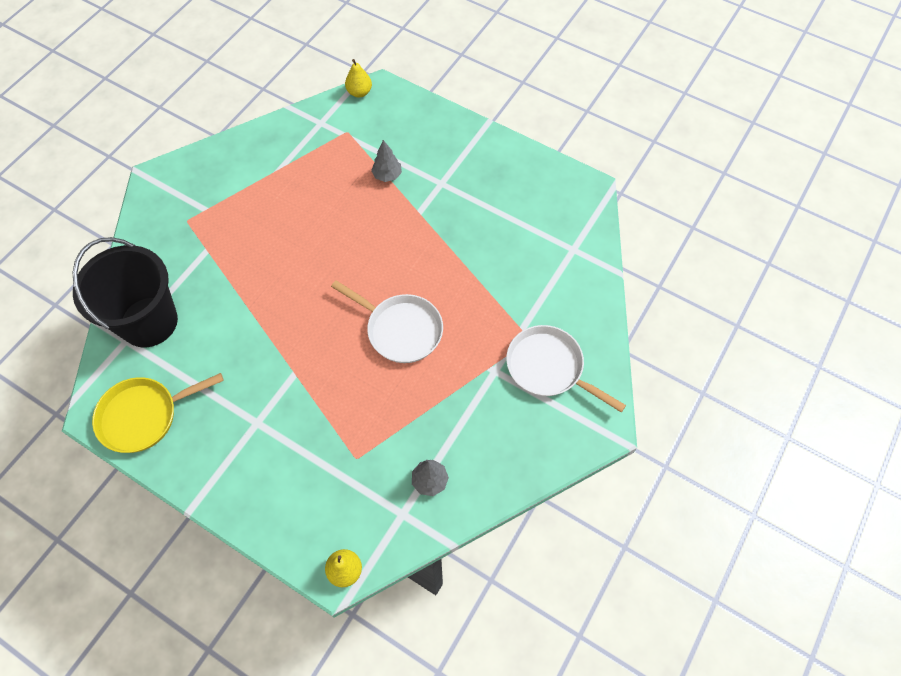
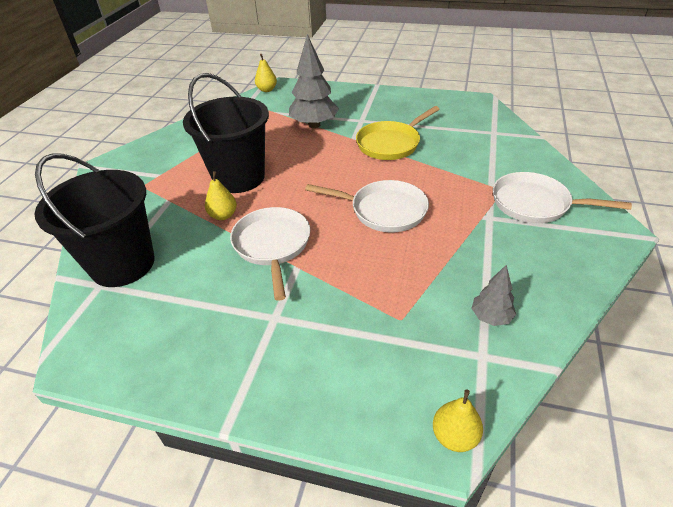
camera: 15 degrees left, 20 degrees down
yellow pan [92,373,224,453] -> yellow pan moved to [356,106,439,160]
grey tree [371,140,402,182] -> grey tree [289,34,339,128], size x1.89
none -> black bucket [183,73,269,193]
none -> yellow pear [205,171,237,220]
none -> white pan [230,207,310,301]

